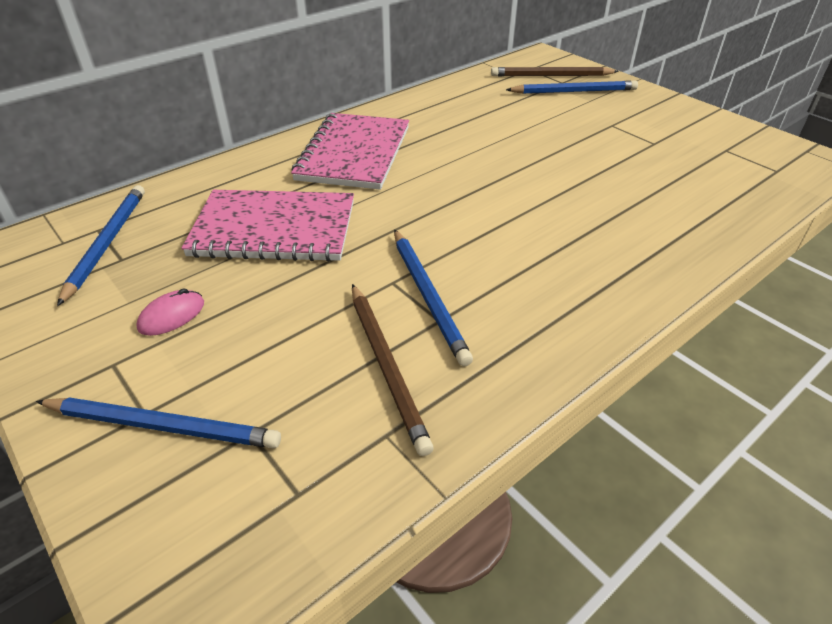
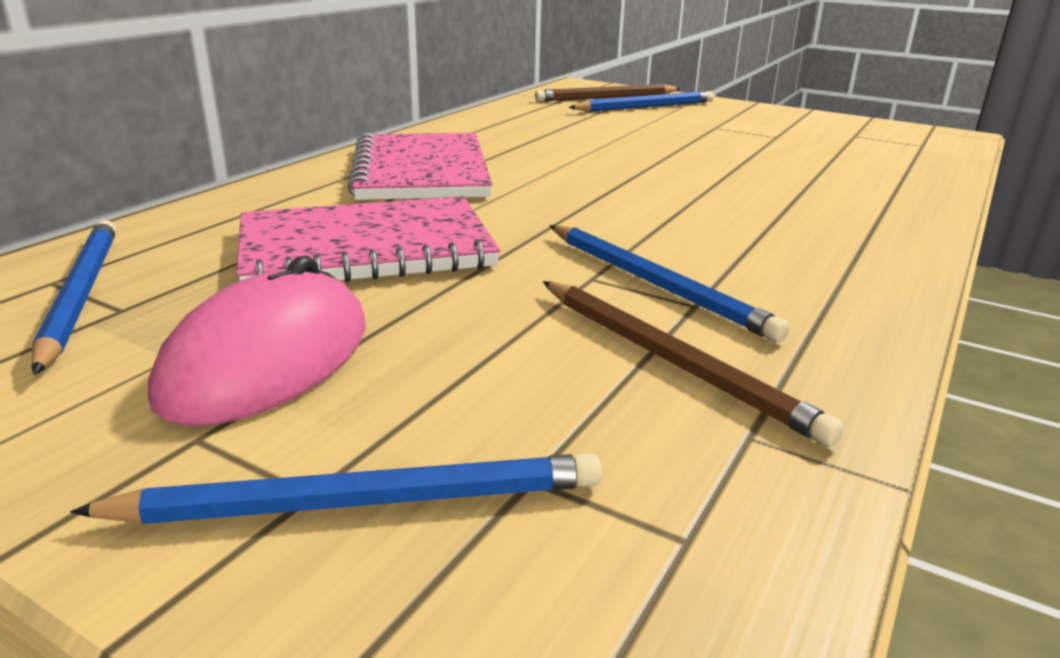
camera: 20 degrees left, 15 degrees down
pink mouse [136,288,204,336] -> pink mouse [148,256,366,426], size x2.03

